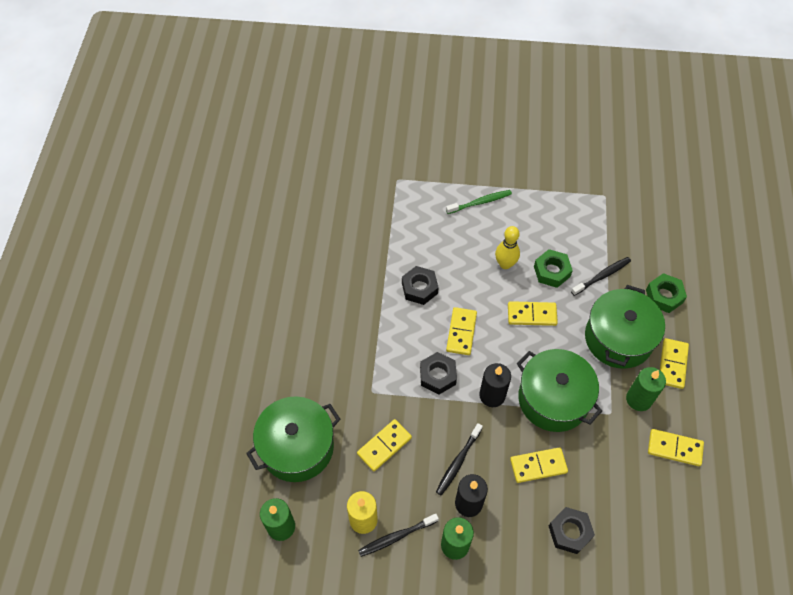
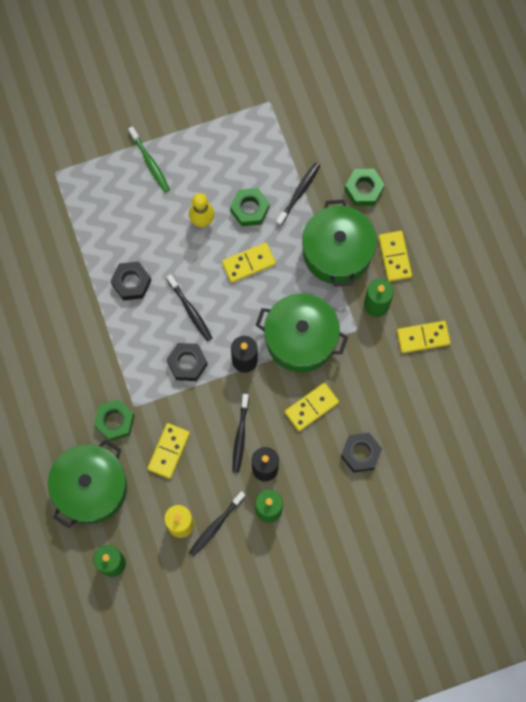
camera: 25 degrees left, 15 degrees up
green toothbrush [446,190,512,214] -> green toothbrush turned 105 degrees clockwise [128,126,170,192]
yellow domino [446,307,477,355] -> black toothbrush [166,274,212,341]
none -> green nut [94,399,135,441]

